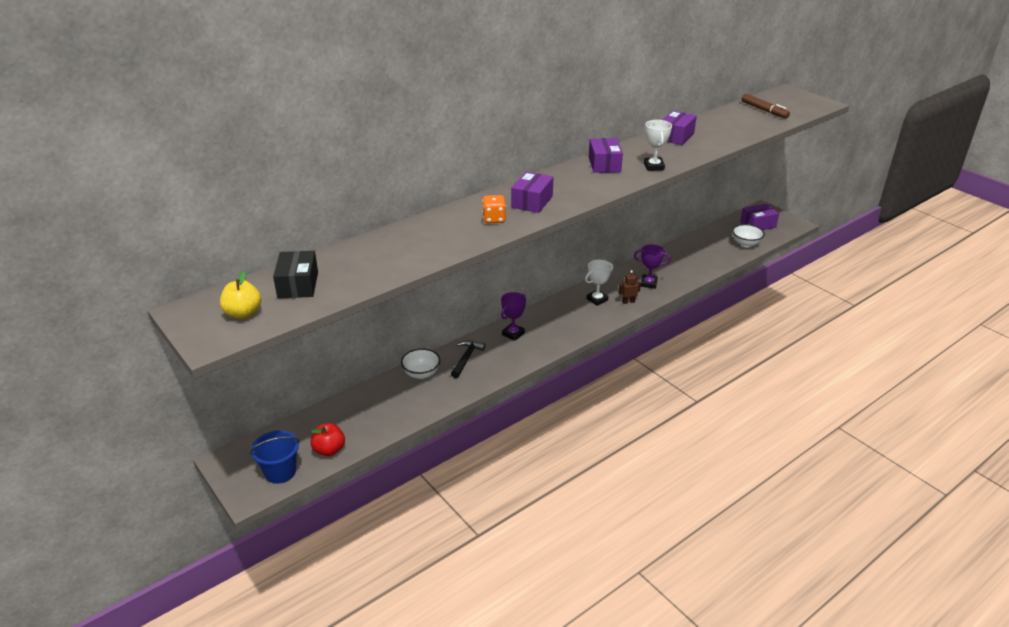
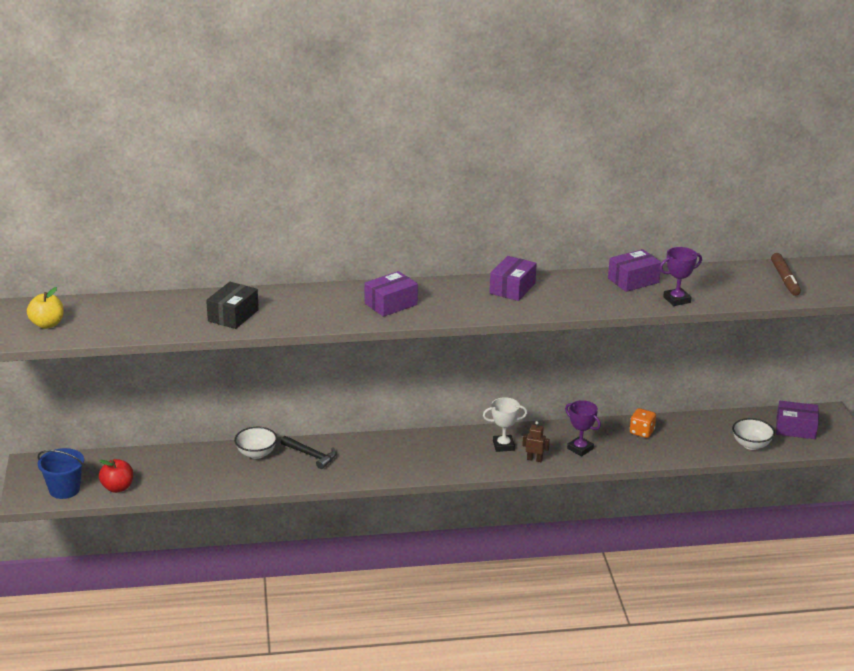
camera: 30 degrees right, 5 degrees down
black box [273,251,318,298] -> black box moved to [206,282,259,329]
black hammer [451,340,486,378] -> black hammer turned 75 degrees clockwise [281,436,336,469]
orange dice [482,195,506,223] -> orange dice moved to [630,408,656,438]
purple trophy [501,292,526,341] -> purple trophy moved to [660,247,702,306]
white trophy [644,120,672,171] -> none

